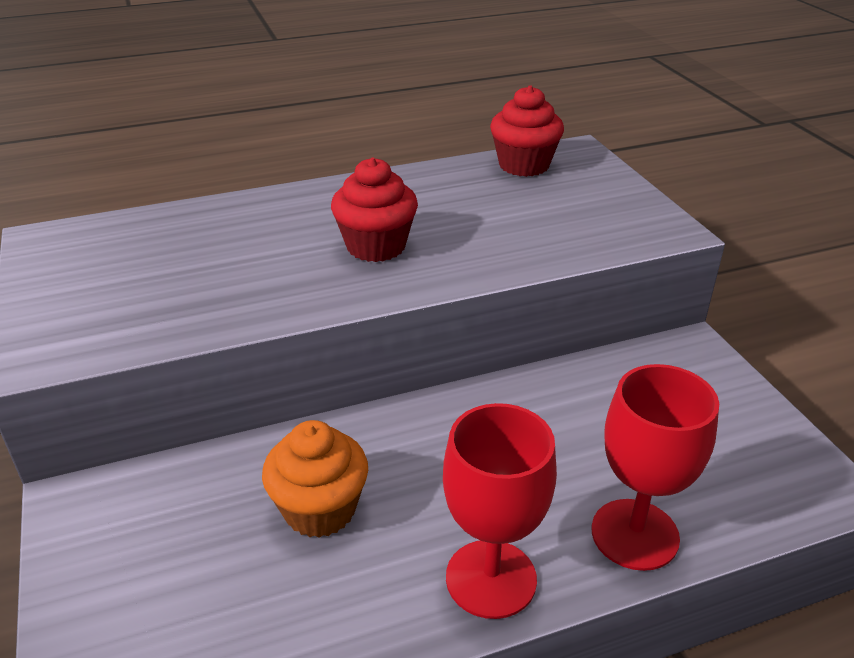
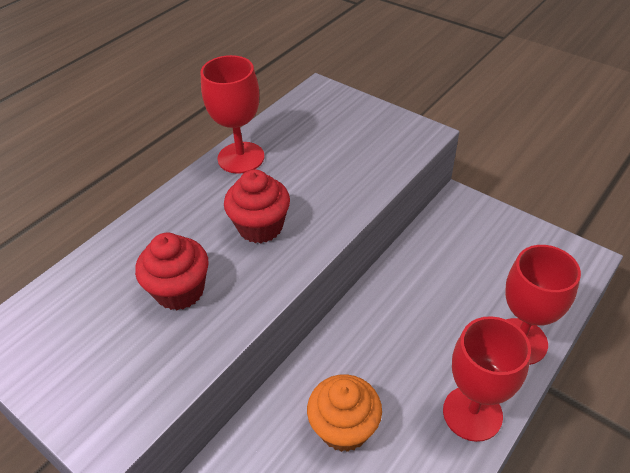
camera: 30 degrees left, 10 degrees up
red cupcake [490,85,564,177] -> red cupcake moved to [135,233,209,310]
none -> red goblet [201,55,264,174]

